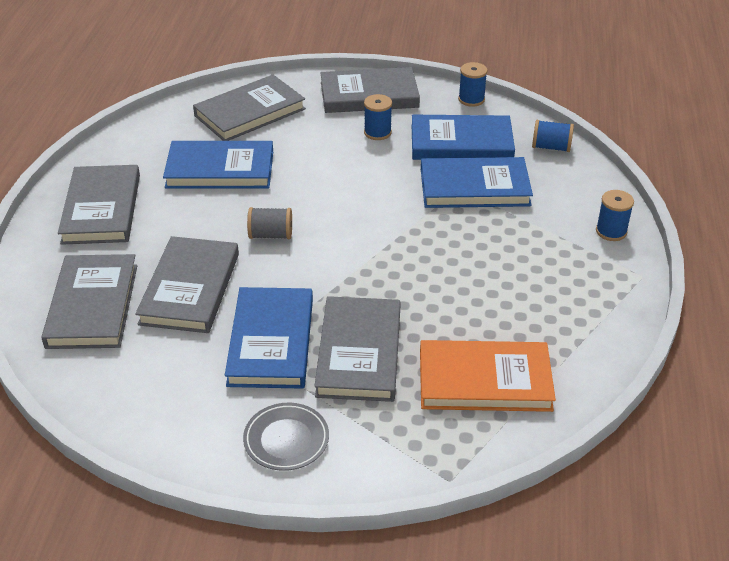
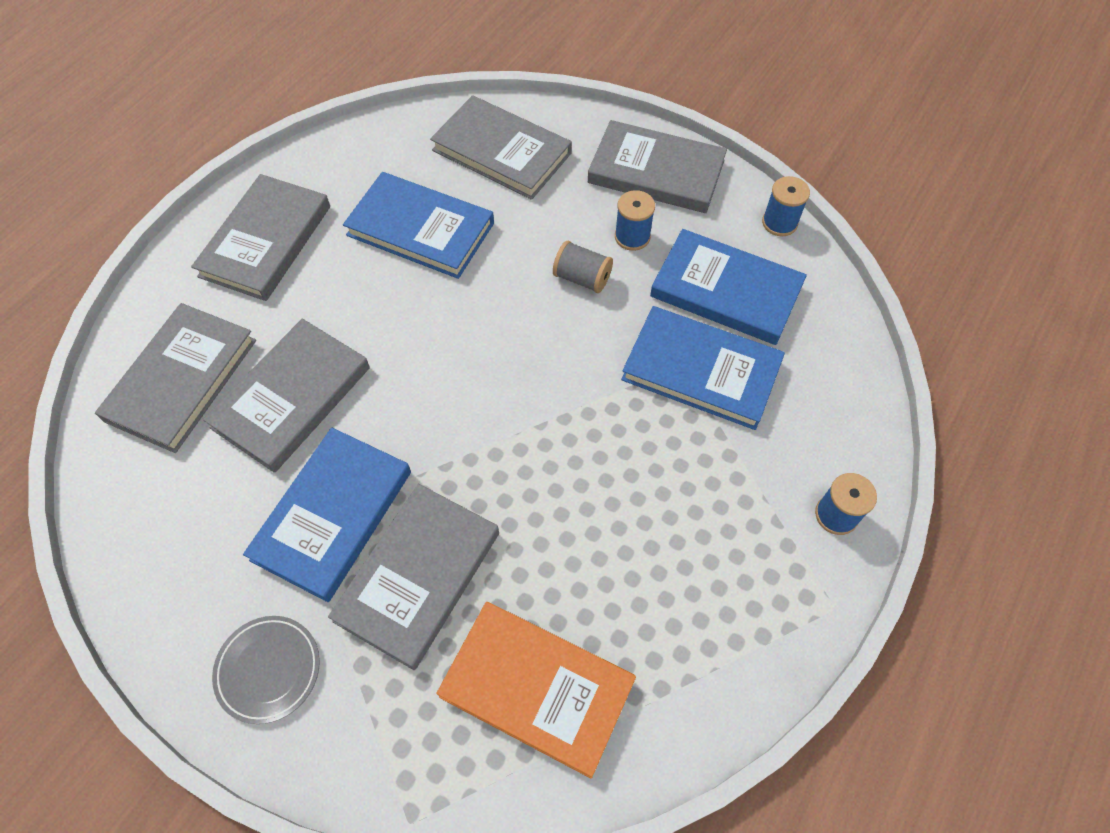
camera: 25 degrees right, 20 degrees up
grey book [193,75,306,141] -> grey book turned 45 degrees clockwise [430,95,572,200]
grey spool [247,207,292,239] -> grey spool moved to [553,241,613,293]
blue spool [532,120,574,152] -> none

